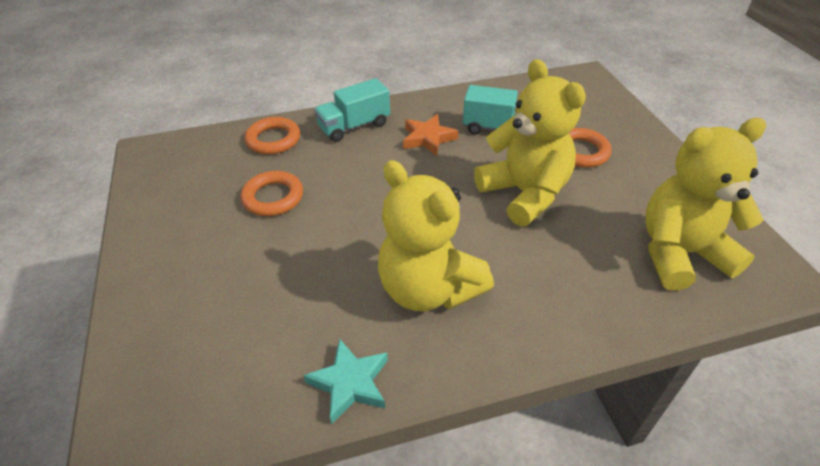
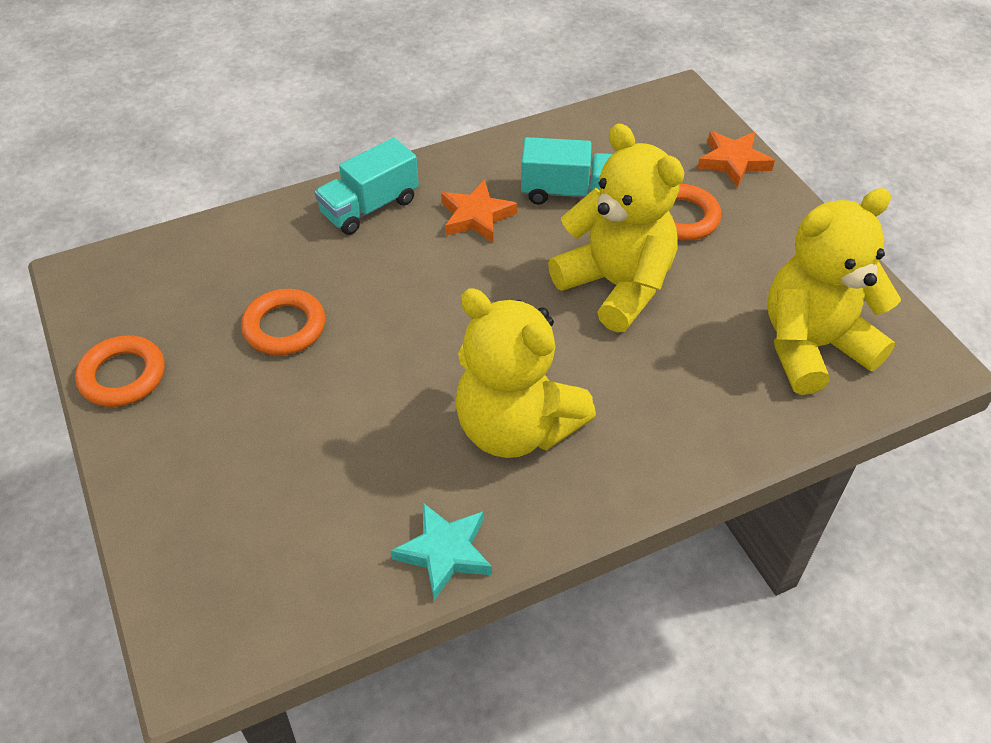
camera: 10 degrees left, 5 degrees up
orange ring [245,117,300,155] -> orange ring moved to [75,335,165,407]
none -> orange star [697,131,775,188]

